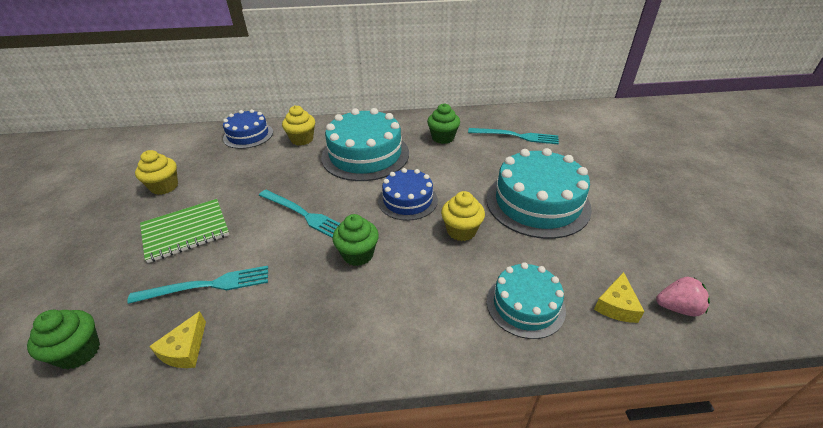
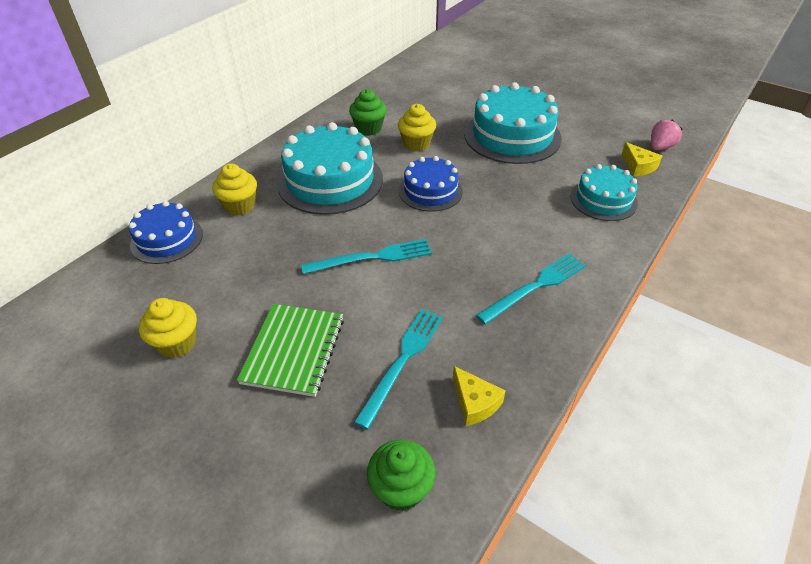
camera: 50 degrees left, 5 degrees up
green cupcake [332,214,379,266] -> none
yellow cupcake [441,191,485,241] -> yellow cupcake moved to [398,104,436,151]
turquoise fork [468,128,559,144] -> turquoise fork moved to [476,253,586,324]

